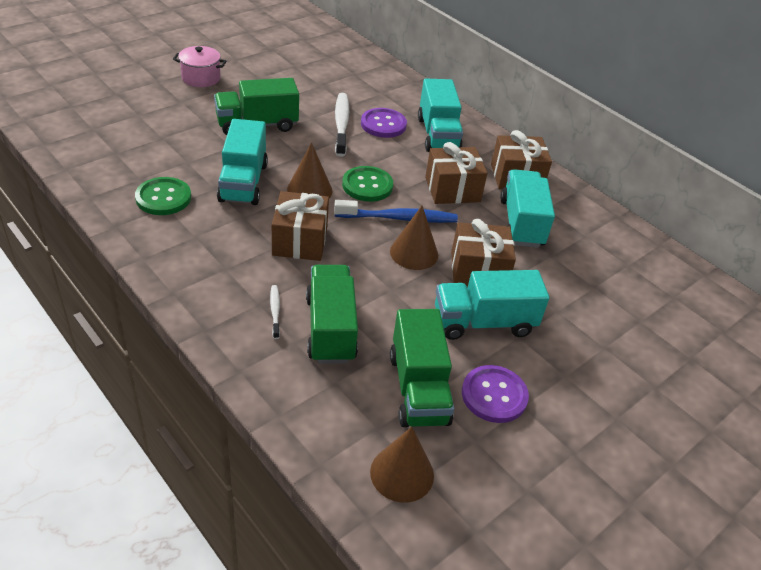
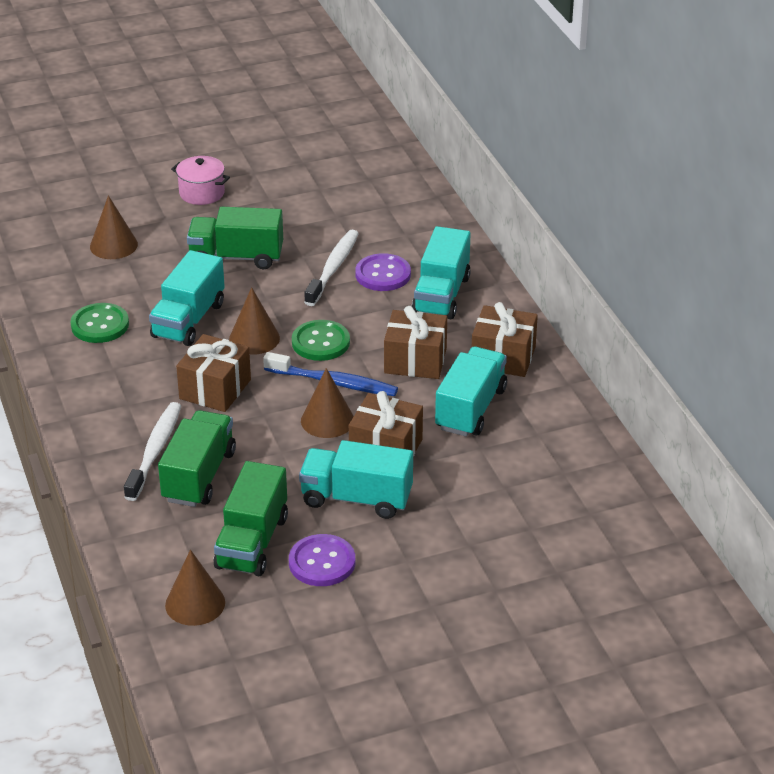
camera: 25 degrees right, 5 degrees down
white toothbrush [270,285,280,339] -> white toothbrush [124,402,181,501], size x2.02
none -> brown cone [90,195,138,259]

